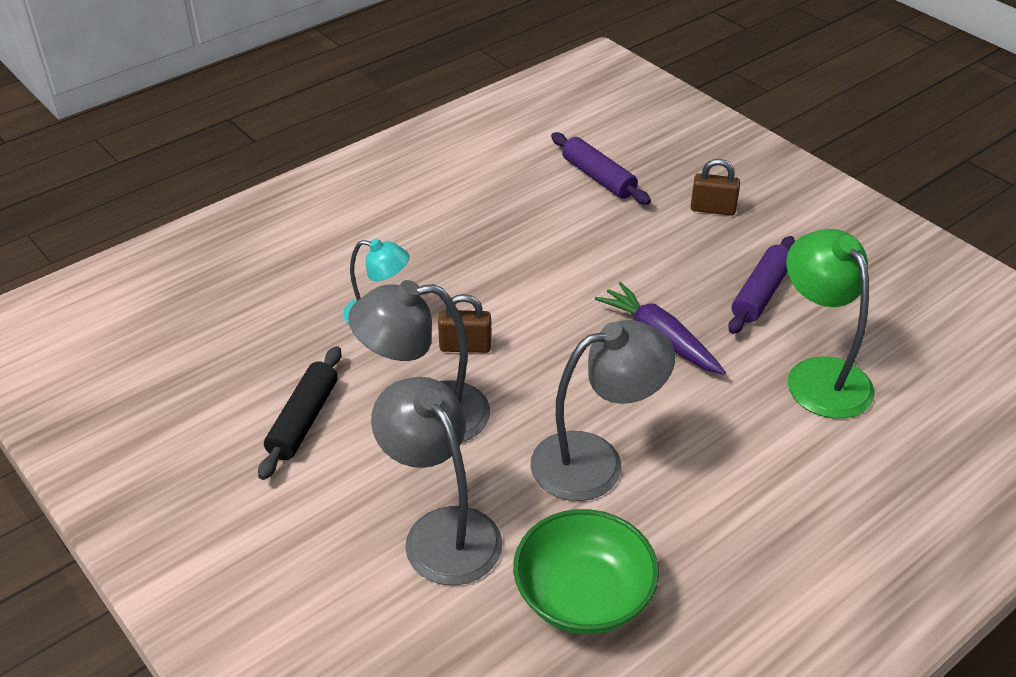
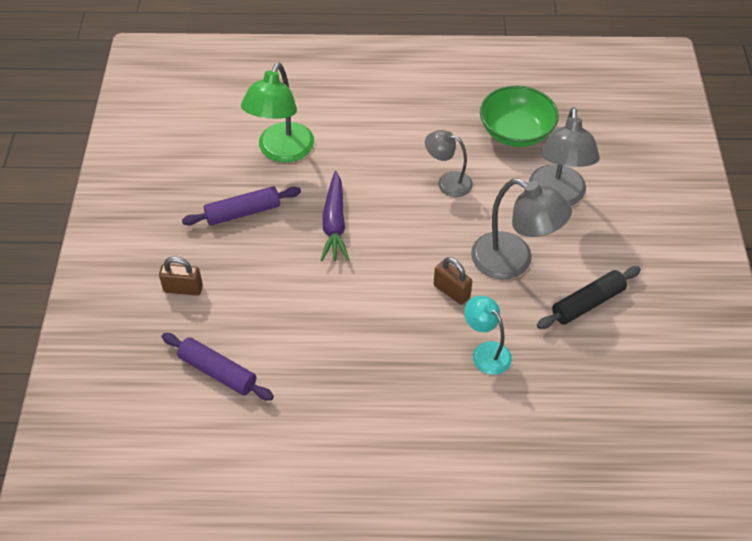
camera: 140 degrees left, 10 degrees up
grey lamp [530,320,675,501] -> grey lamp [425,130,473,197], size x0.60
purple rolling pin [551,132,651,205] -> purple rolling pin turned 60 degrees counterclockwise [162,333,274,401]
brown padlock [690,159,740,216] -> brown padlock turned 45 degrees counterclockwise [159,257,203,296]

